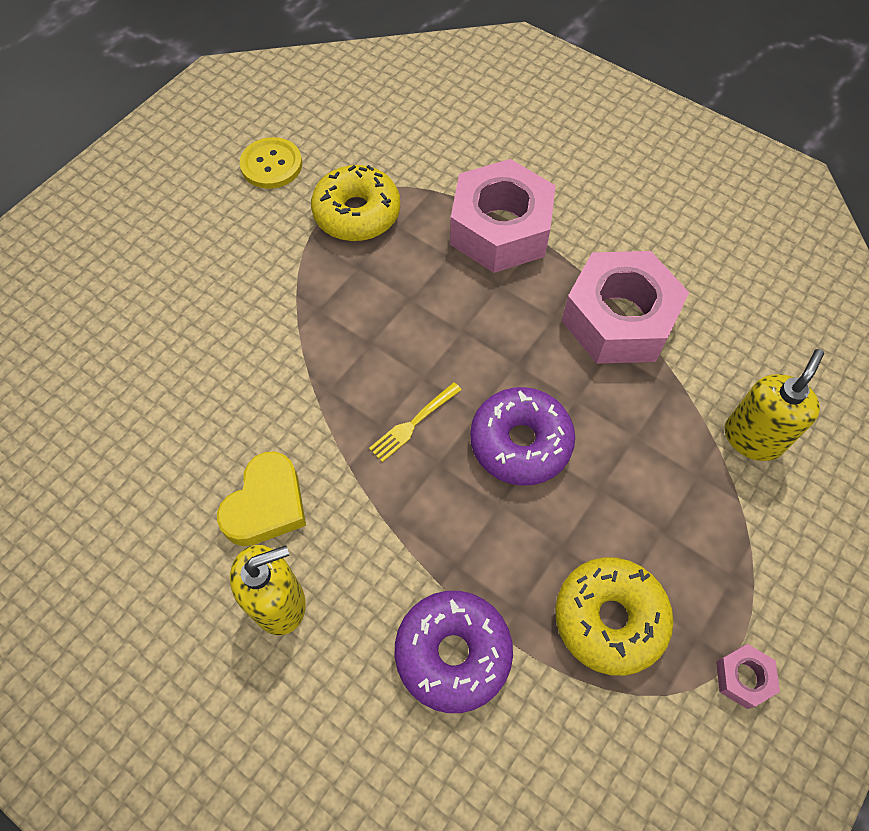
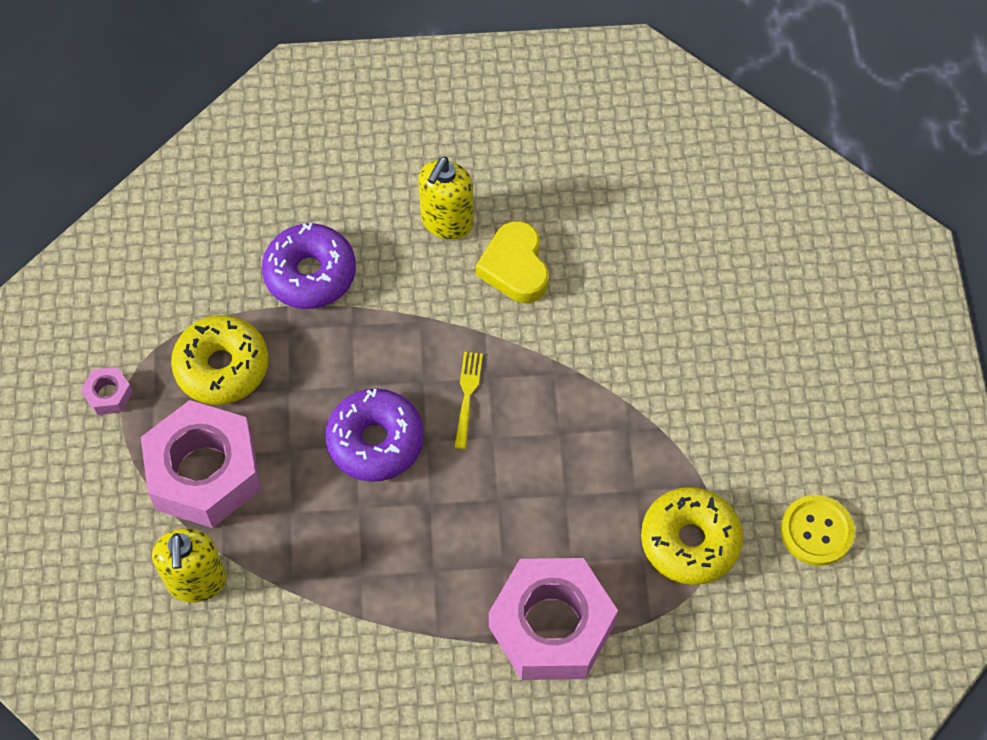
camera: 140 degrees right, 0 degrees up
pink nut [562,251,689,364] -> pink nut moved to [141,400,261,528]

